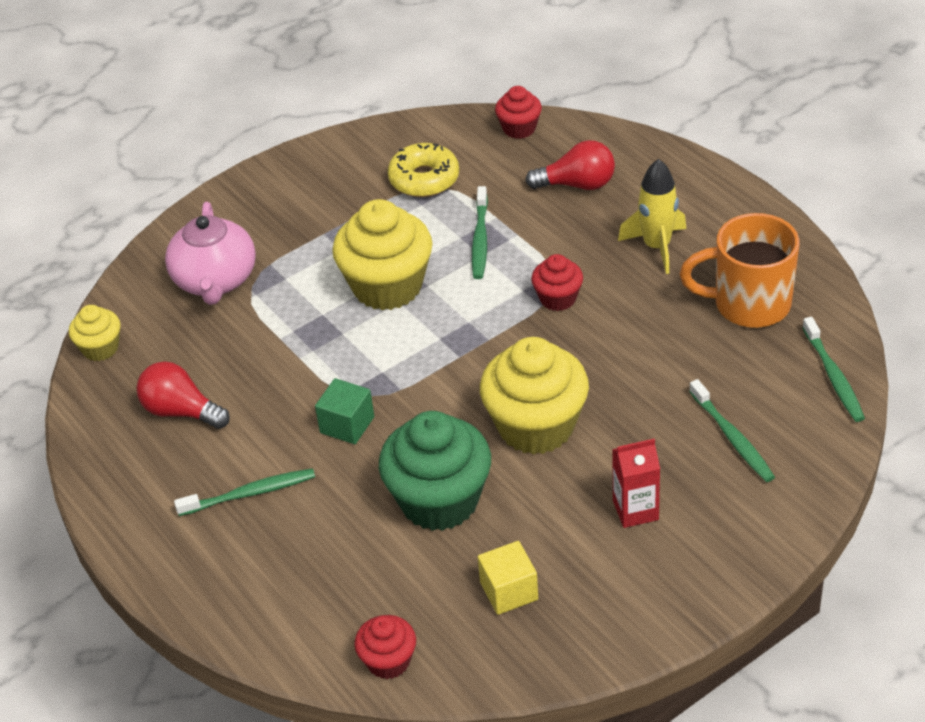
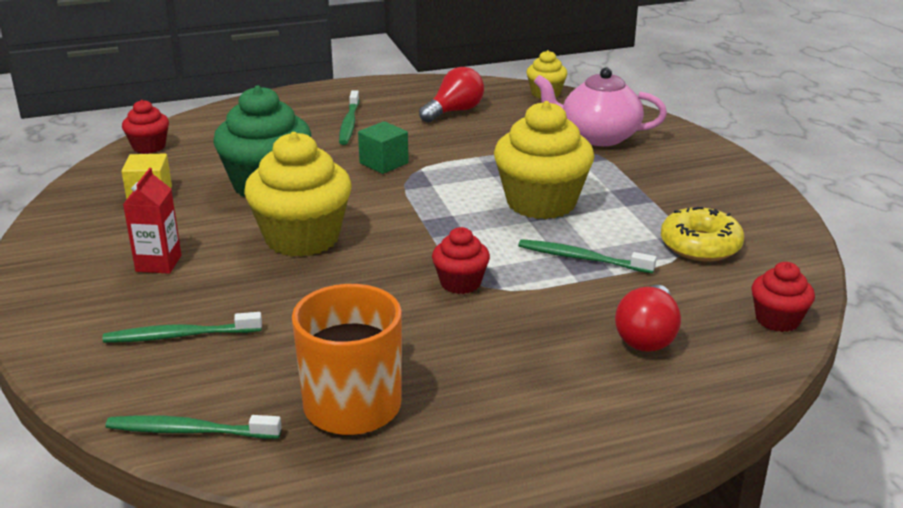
camera: 105 degrees right, 15 degrees down
yellow rocket [618,159,686,274] -> none

